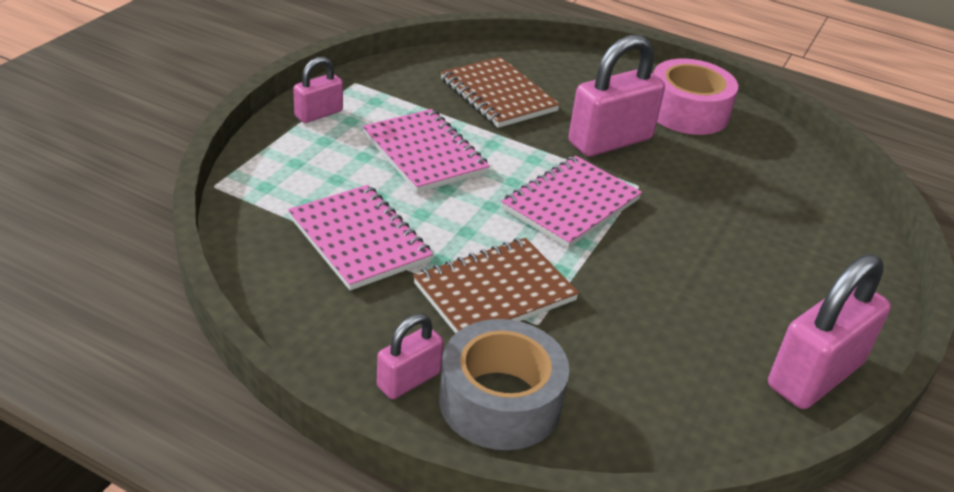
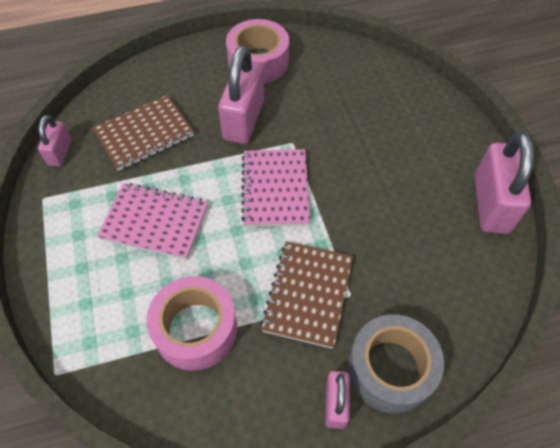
camera: 40 degrees left, 20 degrees up
pink notebook [288,185,433,290] -> pink tape [146,276,237,371]
pink padlock [293,57,343,123] -> pink padlock moved to [38,115,72,167]
brown notebook [441,57,560,128] -> brown notebook turned 45 degrees counterclockwise [93,95,194,171]

